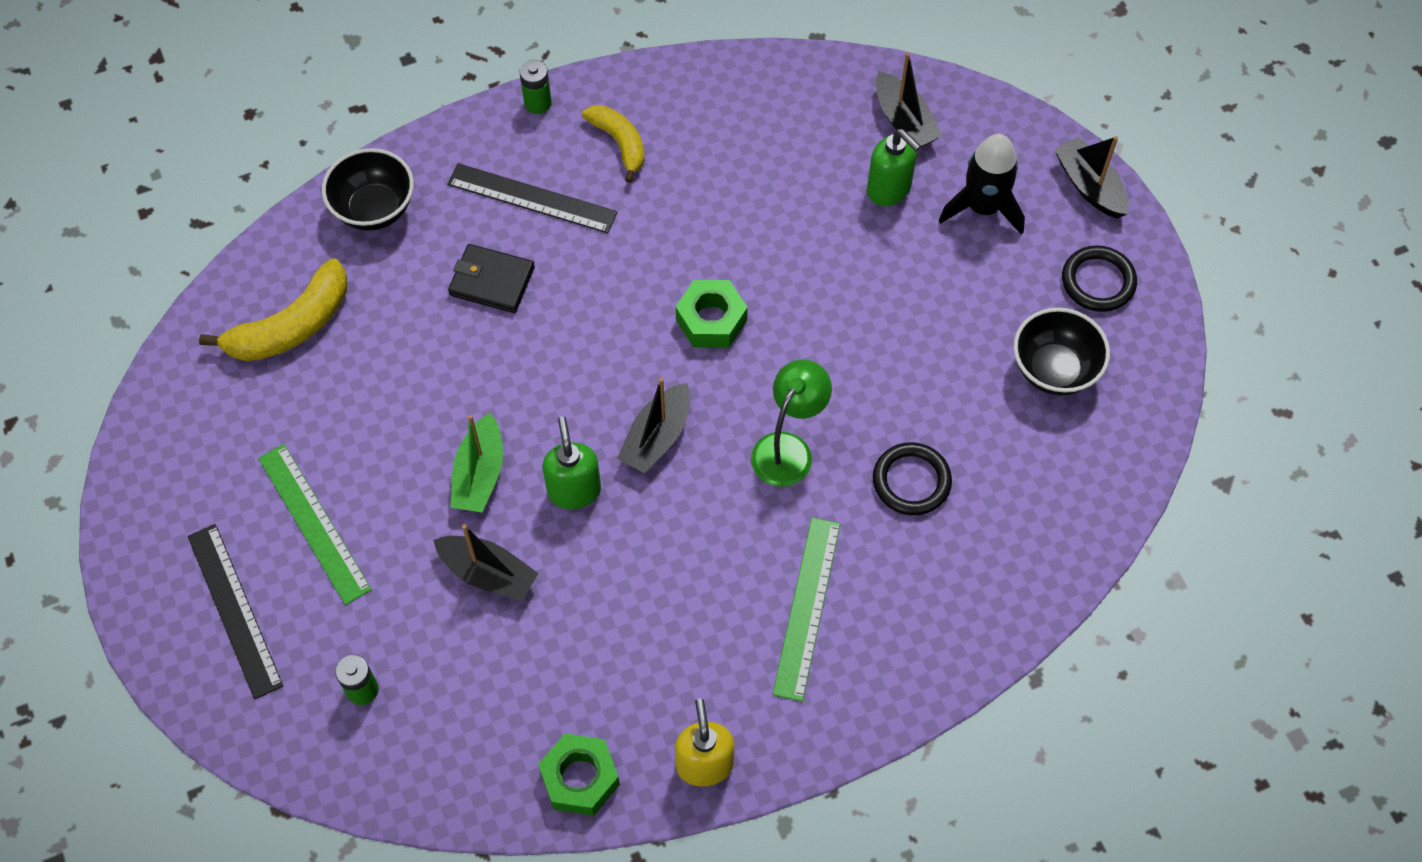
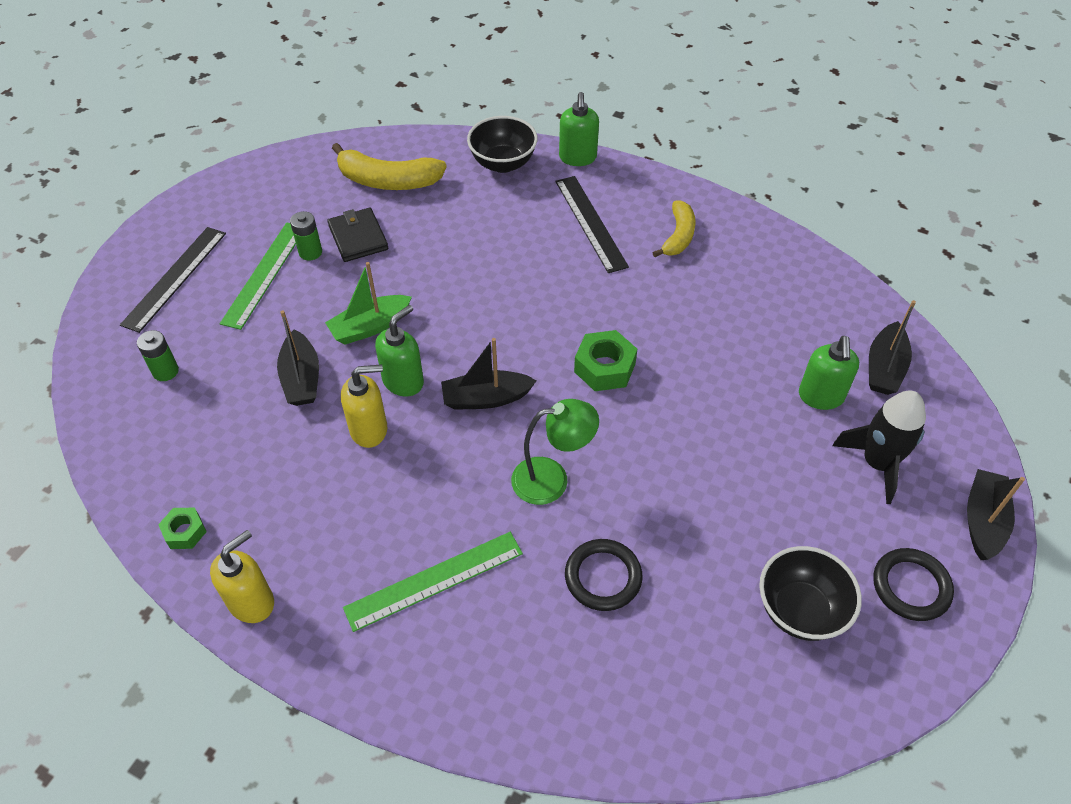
camera: 50 degrees right, 10 degrees down
black wallet [448,244,535,313] -> black wallet moved to [327,208,388,262]
green battery [519,60,552,114] -> green battery moved to [290,211,322,261]
green nut [538,733,620,816] -> green nut [158,508,207,549], size x0.61
none -> yellow soap dispenser [341,364,387,448]
none -> green soap dispenser [559,92,599,166]

